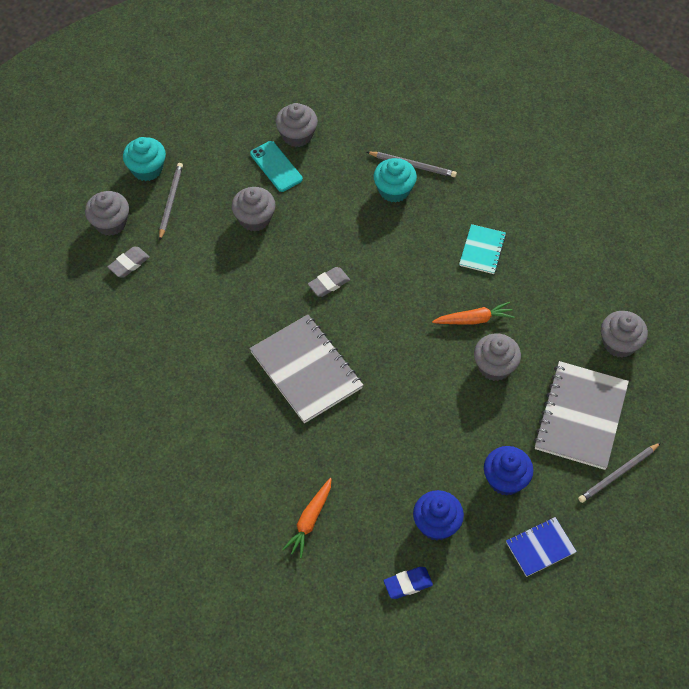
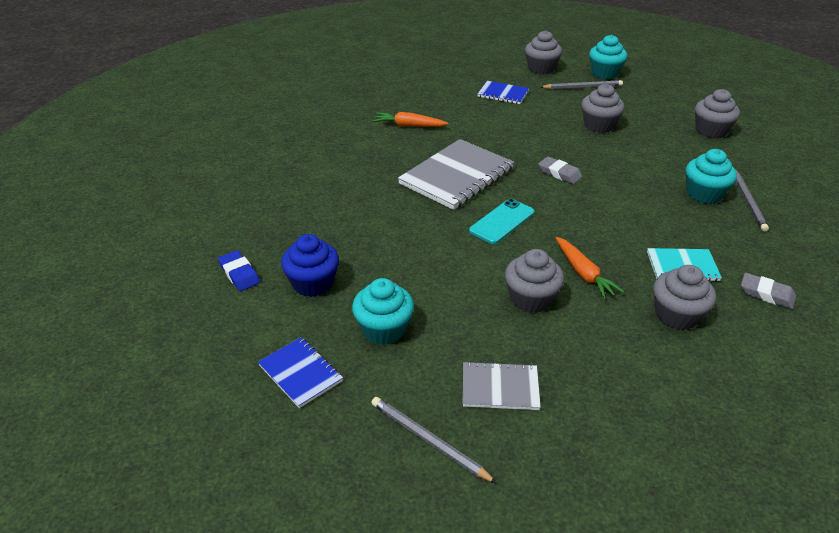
camera: 75 degrees right, 20 degrees down
grey eraser [108,246,150,278] -> grey eraser moved to [741,273,796,309]
turquoise phone [250,141,303,192] -> turquoise phone moved to [469,199,534,244]
orange carrot [282,478,332,558] -> orange carrot moved to [373,112,449,127]
blue cupcake [484,446,533,496] -> turquoise cupcake [352,278,414,345]
grey notebook [534,361,629,470] -> grey notebook [463,361,541,410], size x0.54
grey cupcake [601,311,648,358] -> grey cupcake moved to [653,265,716,330]
none -> blue notebook [478,81,529,104]

